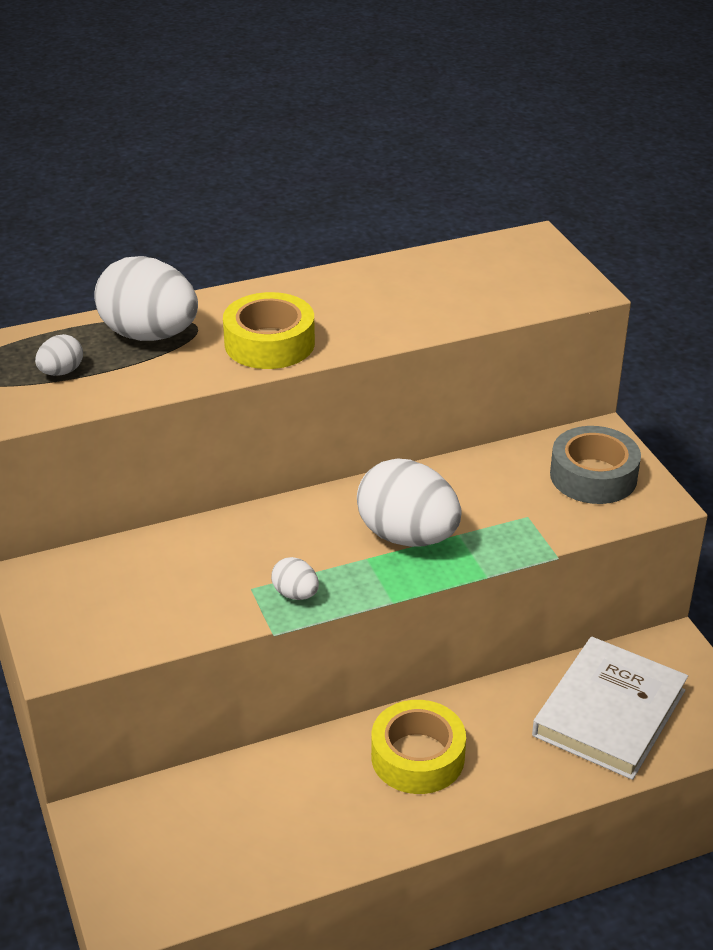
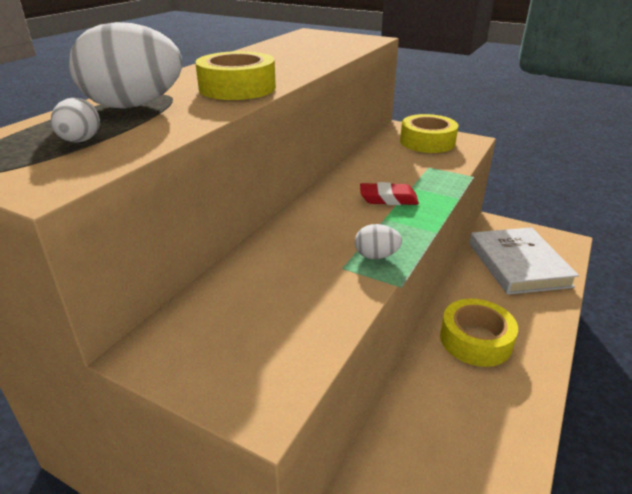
camera: 40 degrees left, 5 degrees down
white egg [357,459,462,547] -> red eraser [360,182,419,205]
grey tape [550,426,641,504] -> yellow tape [400,114,459,153]

